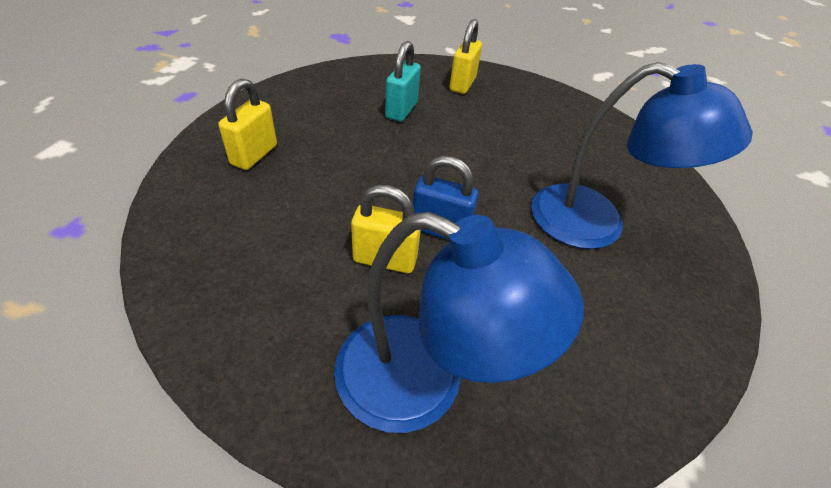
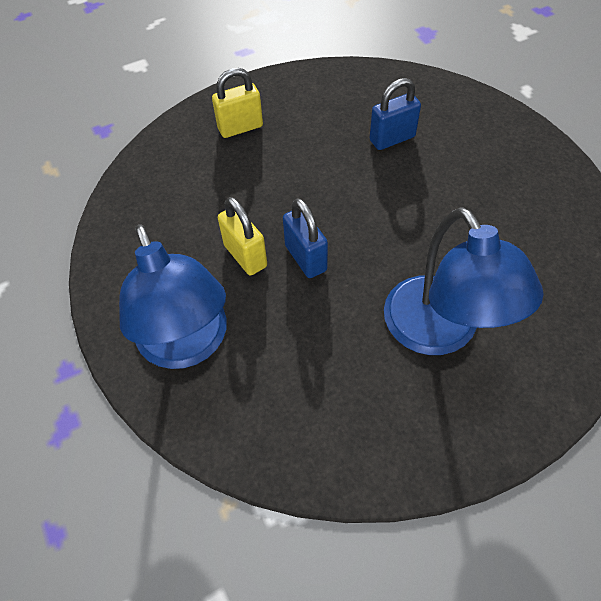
camera: 50 degrees right, 10 degrees up
turquoise padlock [385,41,421,122] -> blue padlock [370,78,421,150]
yellow padlock [449,19,482,94] -> none

